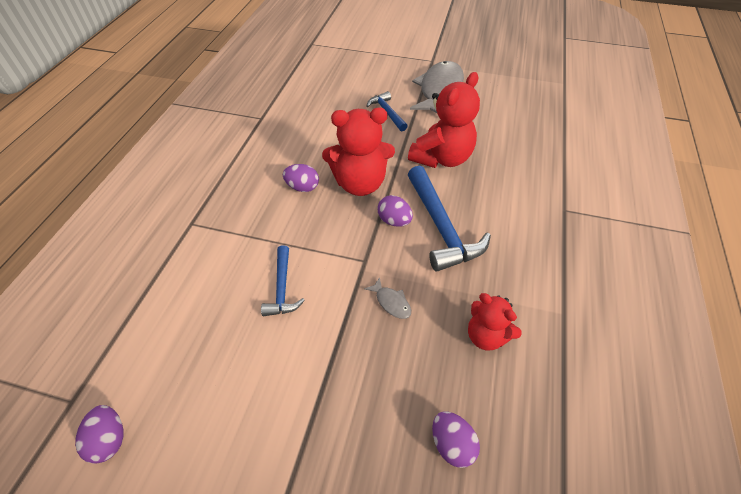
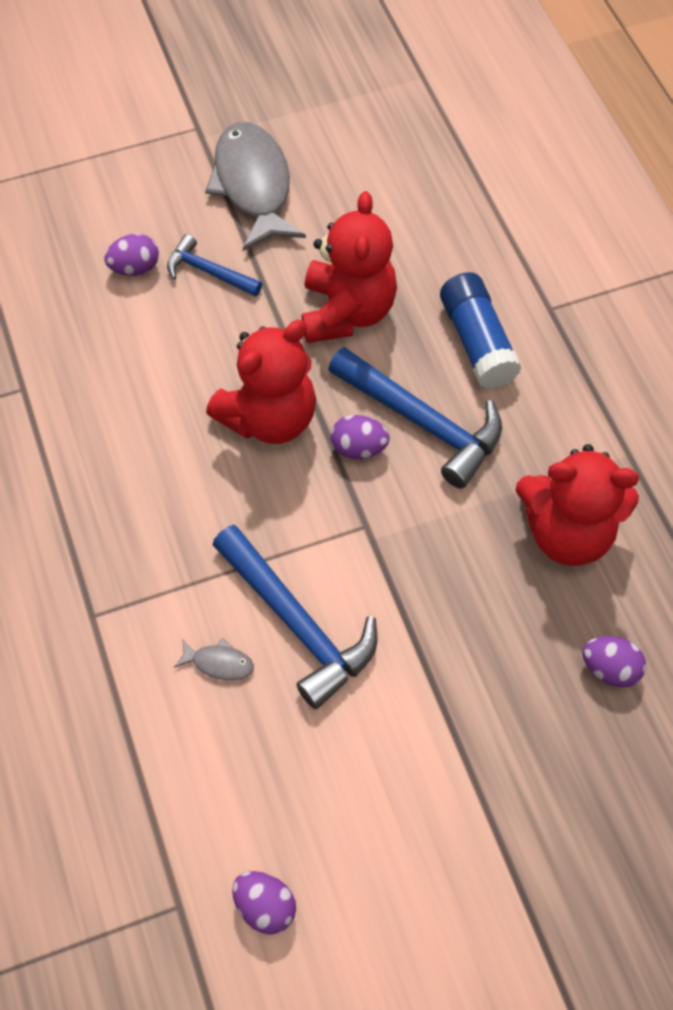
camera: 35 degrees left, 10 degrees up
blue hammer [261,245,305,316] -> blue hammer [213,525,377,709], size x1.77
purple egg [283,164,319,192] -> purple egg moved to [104,234,159,276]
grey fish [364,277,411,319] -> grey fish moved to [174,638,254,680]
red teddy bear [468,293,522,350] -> red teddy bear [516,444,639,566], size x1.67
none -> blue glue stick [440,272,522,389]

